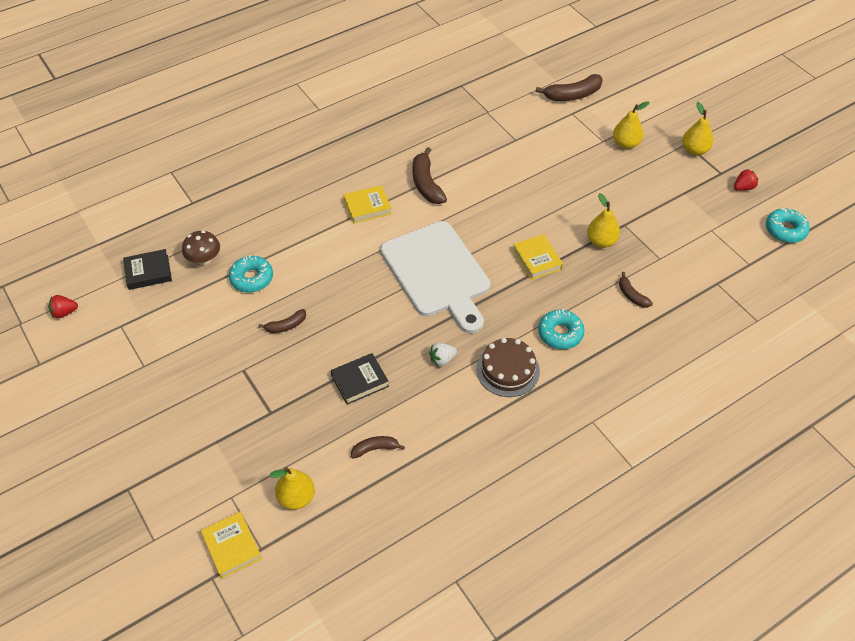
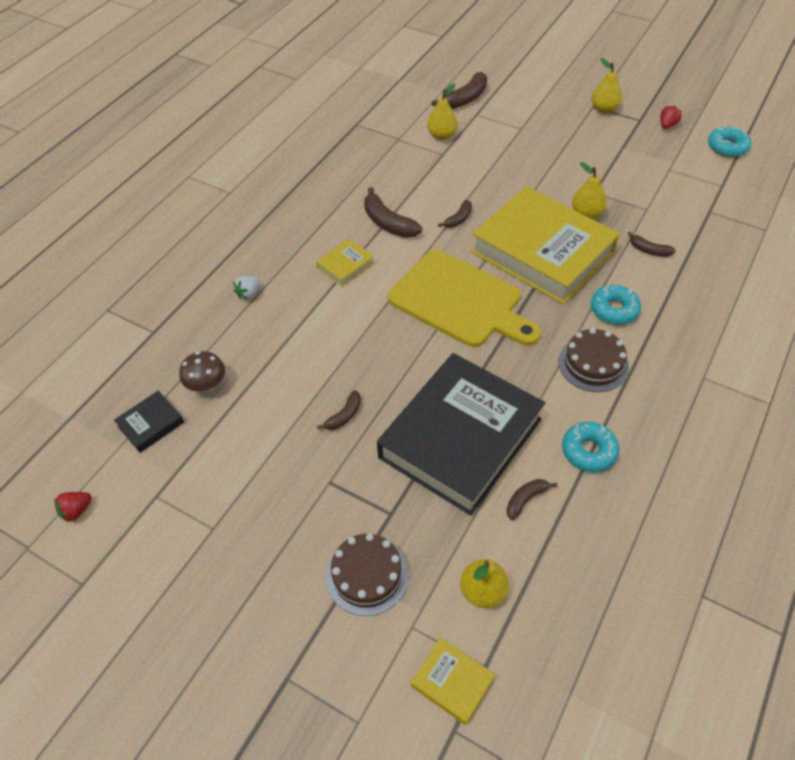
camera: 25 degrees left, 0 degrees up
turquoise donut [229,255,273,293] -> turquoise donut moved to [562,422,619,472]
black book [331,353,389,405] -> black book [377,353,545,515], size x2.49
white cutting board [380,221,490,334] -> yellow cutting board [388,250,541,347]
white strawberry [429,342,457,366] -> white strawberry moved to [234,276,260,300]
yellow book [513,234,563,280] -> yellow book [471,186,620,304], size x2.49
yellow pear [613,101,650,149] -> yellow pear moved to [427,83,458,140]
none -> brown cake [326,533,409,616]
none -> brown banana [438,200,472,228]

